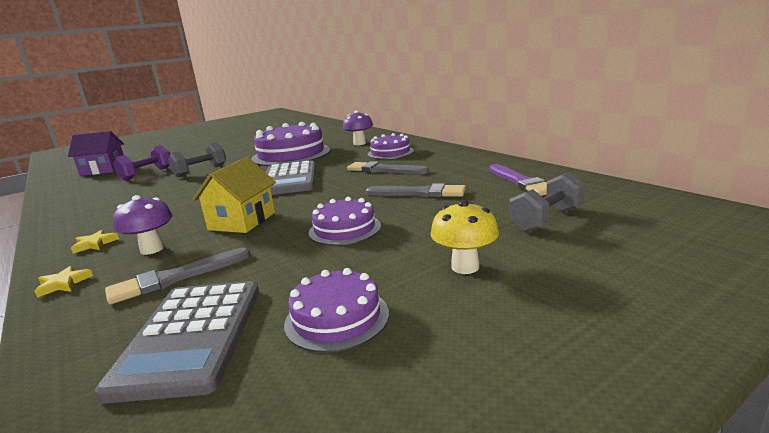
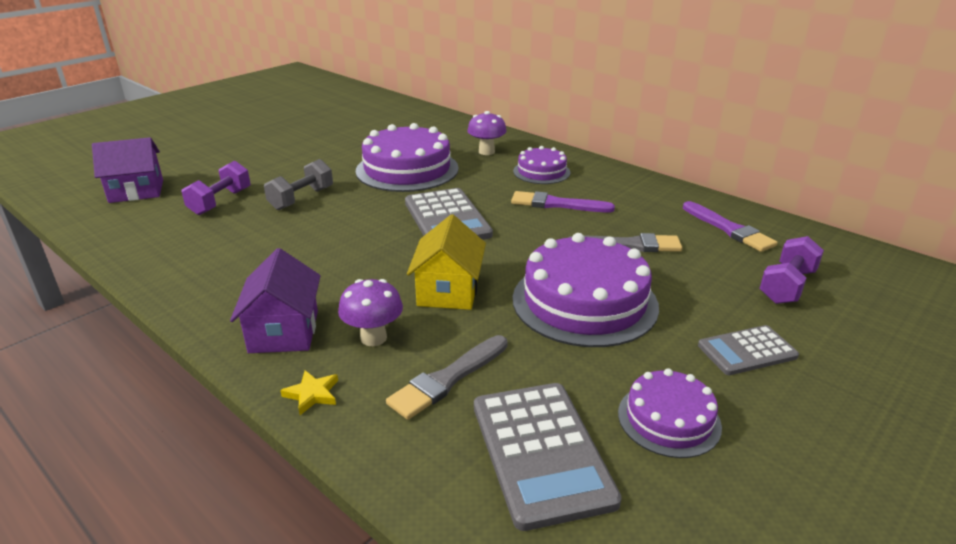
camera: 15 degrees left, 10 degrees up
yellow star [71,230,119,253] -> purple house [230,248,321,353]
purple cake [309,197,381,245] -> purple cake [513,233,659,347], size x1.81
grey brush [347,161,429,174] -> purple brush [511,191,615,212]
yellow mushroom [431,200,499,274] -> grey calculator [698,325,799,375]
grey dumbbell [510,172,585,232] -> purple dumbbell [760,236,824,304]

